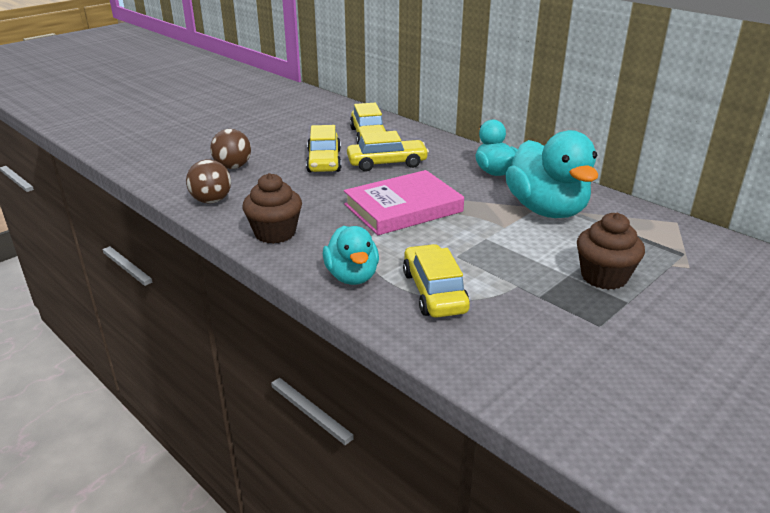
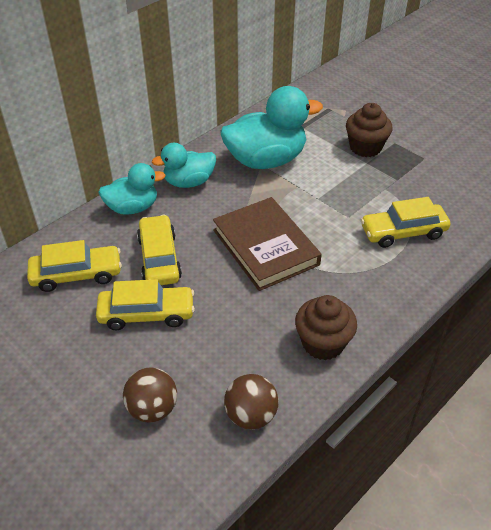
camera: 90 degrees left, 15 degrees up
turquoise duck [323,226,379,285] -> turquoise duck moved to [98,163,165,215]
pink book [344,170,464,235] -> brown book [213,197,322,291]

